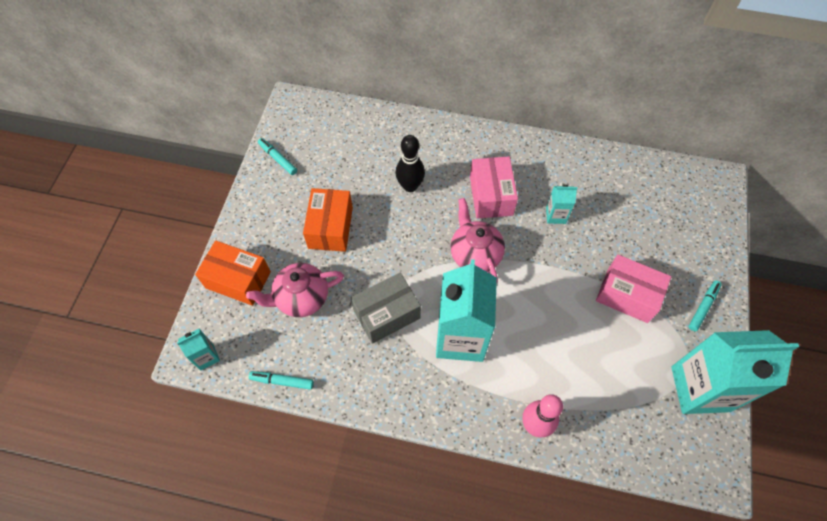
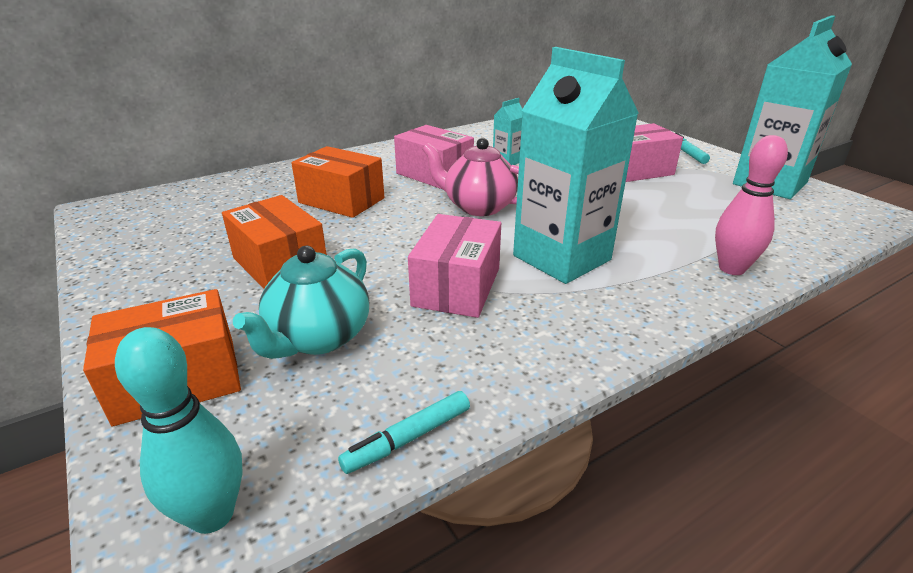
camera: 45 degrees left, 30 degrees down
turquoise carton [177,328,220,371] -> turquoise bowling pin [115,327,243,534]
pink teapot [246,263,344,317] -> turquoise teapot [233,246,369,359]
turquoise marker [258,138,297,175] -> none
grey box [351,273,421,344] -> pink box [408,214,501,318]
black bowling pin [395,135,425,192] -> orange box [291,146,385,218]

